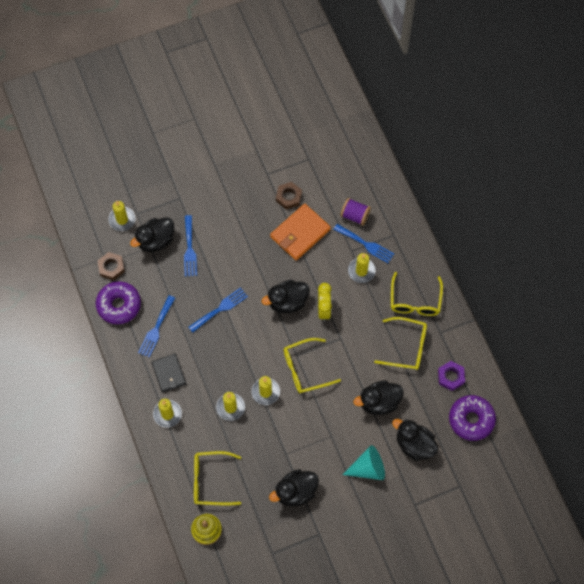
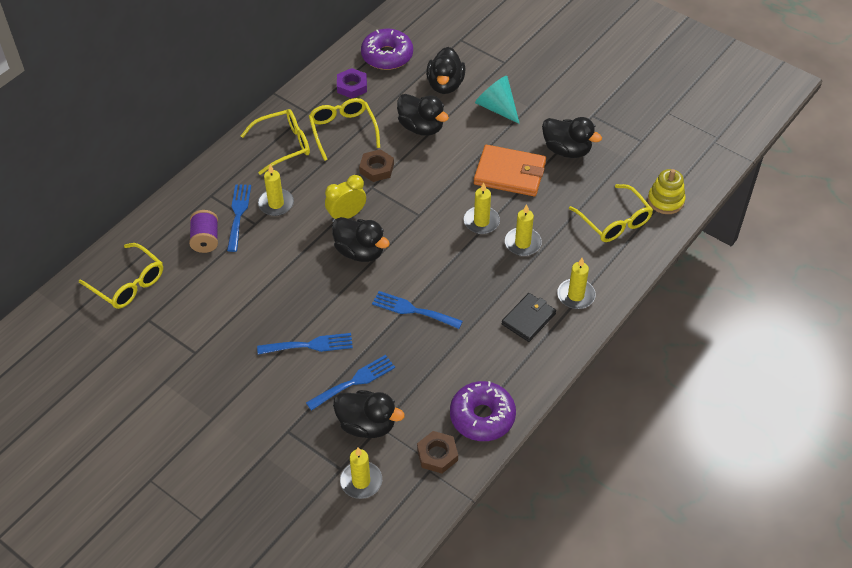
camera: 120 degrees left, 15 degrees down
blue fork [138,295,175,357] -> blue fork moved to [257,333,353,355]
orange wallet [270,204,331,261] -> orange wallet moved to [474,145,546,196]
brown nut [276,182,302,209] -> brown nut moved to [359,149,394,182]
yellow glasses [284,338,341,393] -> yellow glasses moved to [79,243,163,309]

